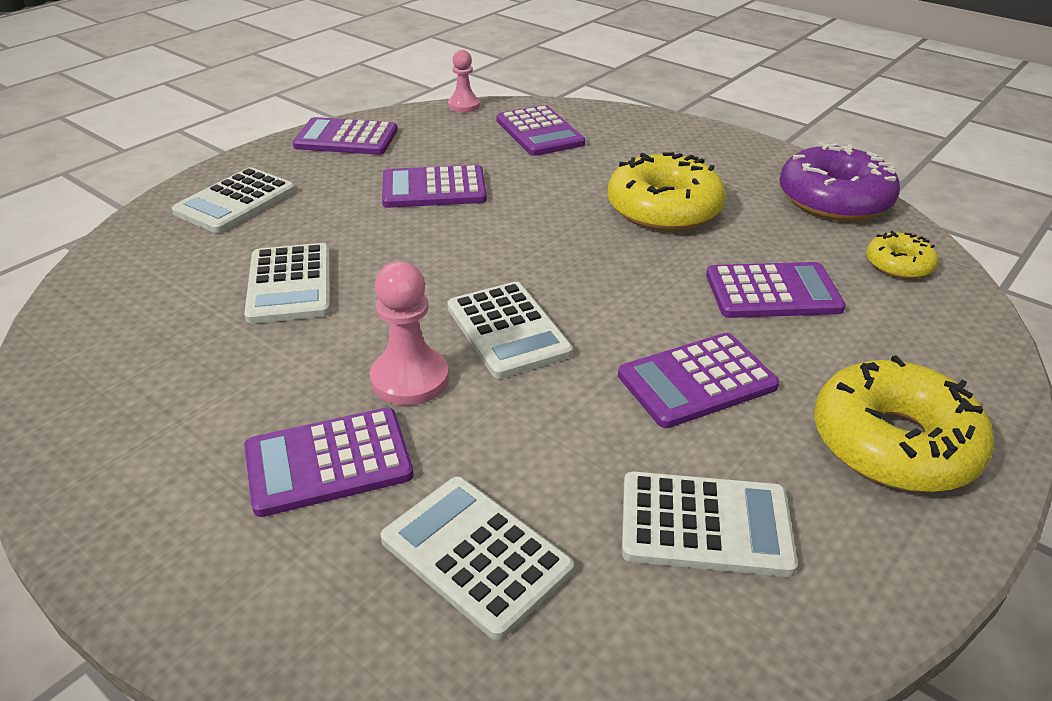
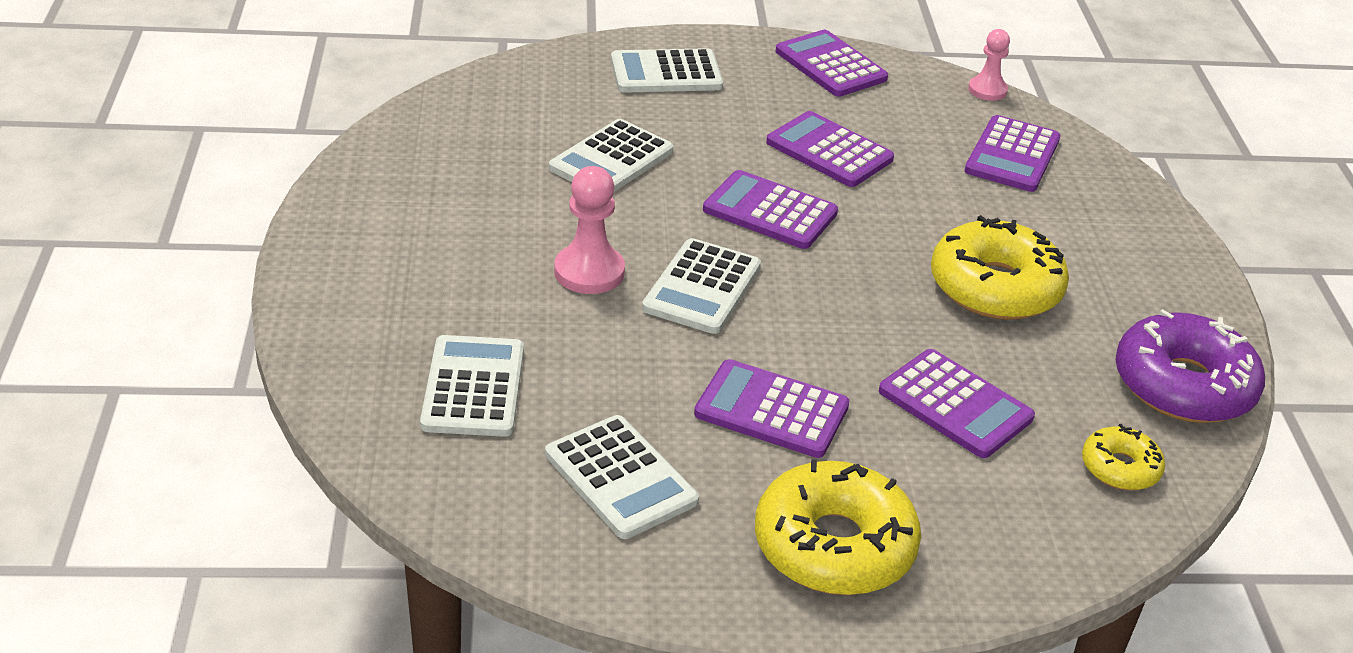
camera: 45 degrees right, 0 degrees up
purple calculator [244,407,414,517] -> purple calculator moved to [703,170,838,249]

